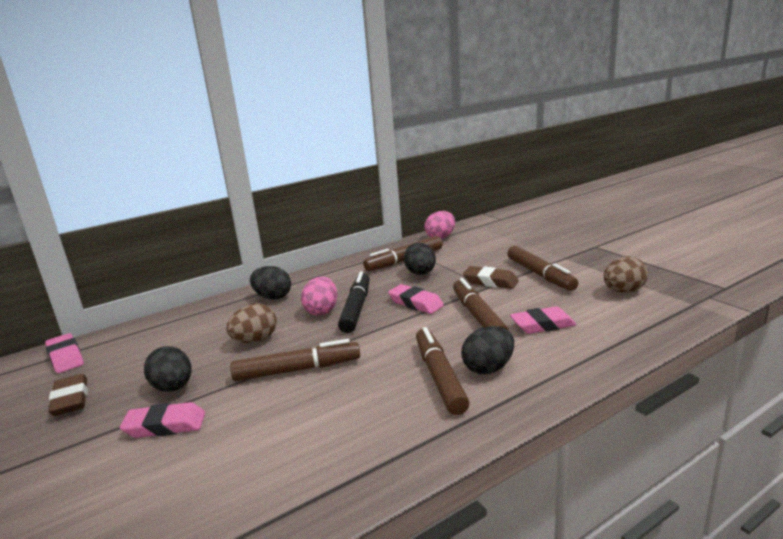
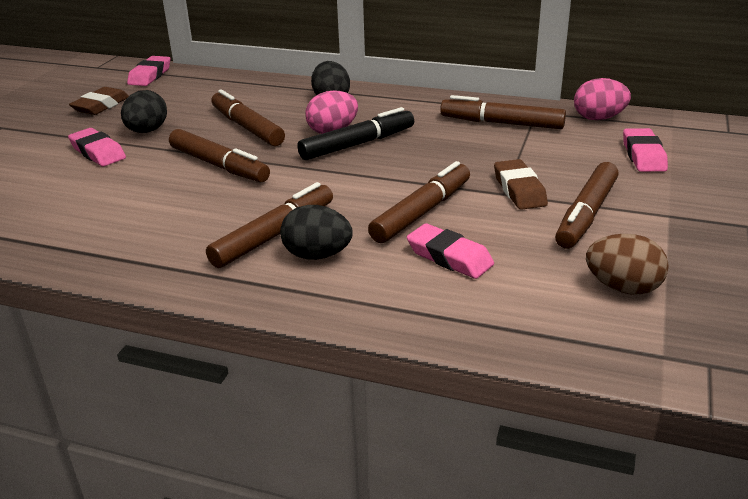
camera: 50 degrees right, 10 degrees up
brown egg [226,303,277,343] -> brown marker [211,89,285,146]
pink eraser [388,284,444,314] -> pink eraser moved to [623,128,668,172]
black egg [404,243,436,275] -> none

